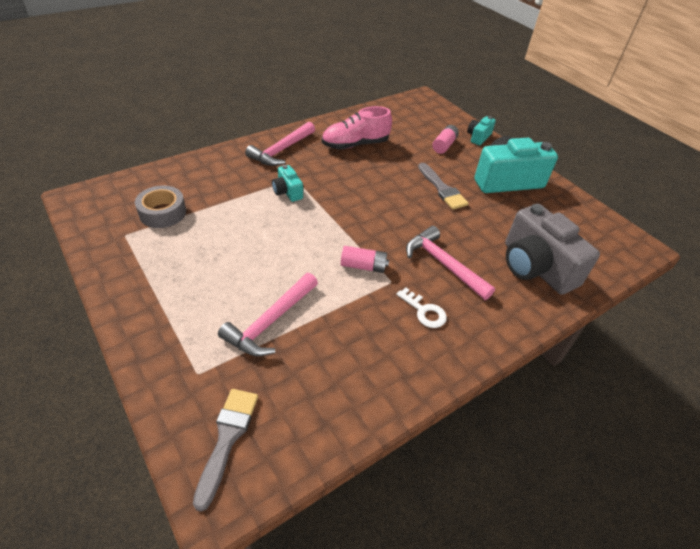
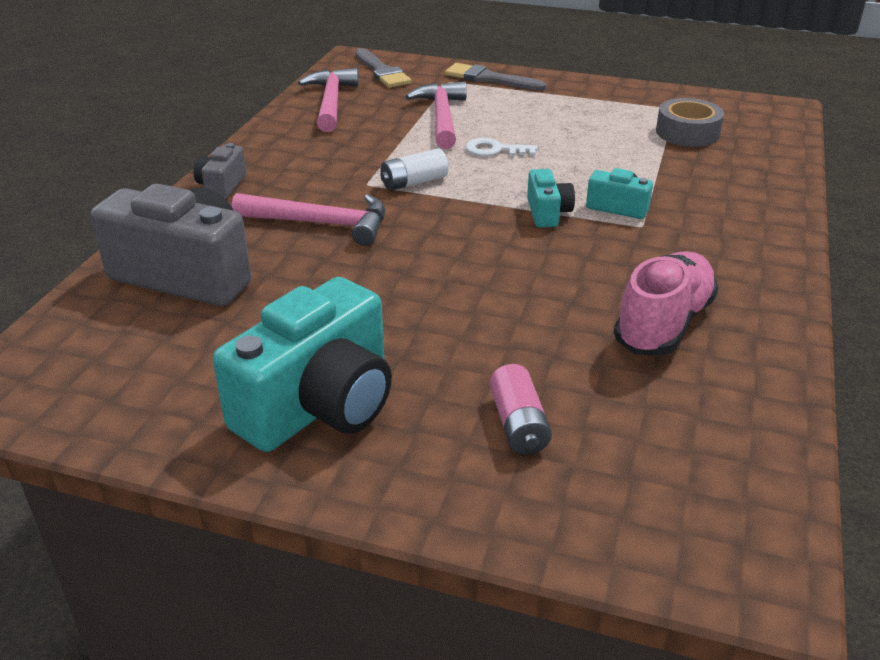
camera: 145 degrees right, 10 degrees down
pink hammer [245,122,315,166] -> pink hammer moved to [298,68,359,132]
pink battery [341,246,389,273] -> white battery [380,148,448,191]
white key [397,287,447,328] -> white key moved to [465,138,537,156]
grey brush [418,163,469,209] -> grey brush moved to [445,63,546,91]
turquoise camera [467,116,496,145] -> turquoise camera moved to [527,169,575,227]
none -> grey camera [193,143,247,199]

